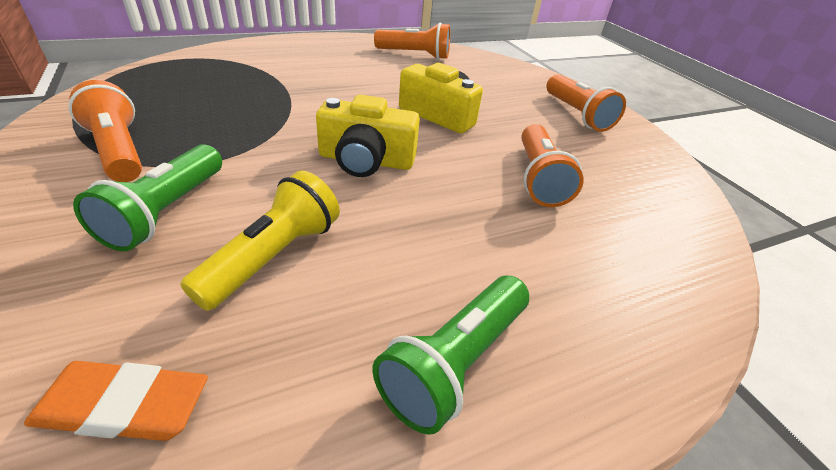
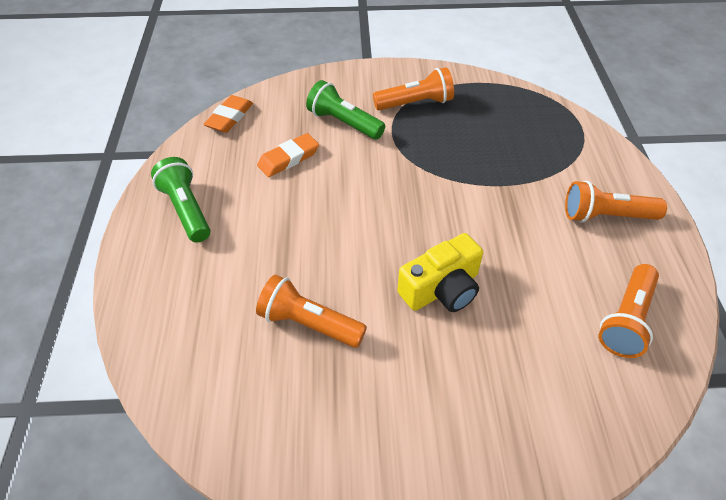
camera: 115 degrees right, 10 degrees up
yellow flashlight [180,170,340,311] -> orange eraser [257,133,319,177]
yellow camera [316,95,420,177] -> none
orange flashlight [546,74,626,132] -> orange flashlight moved to [565,181,667,223]

